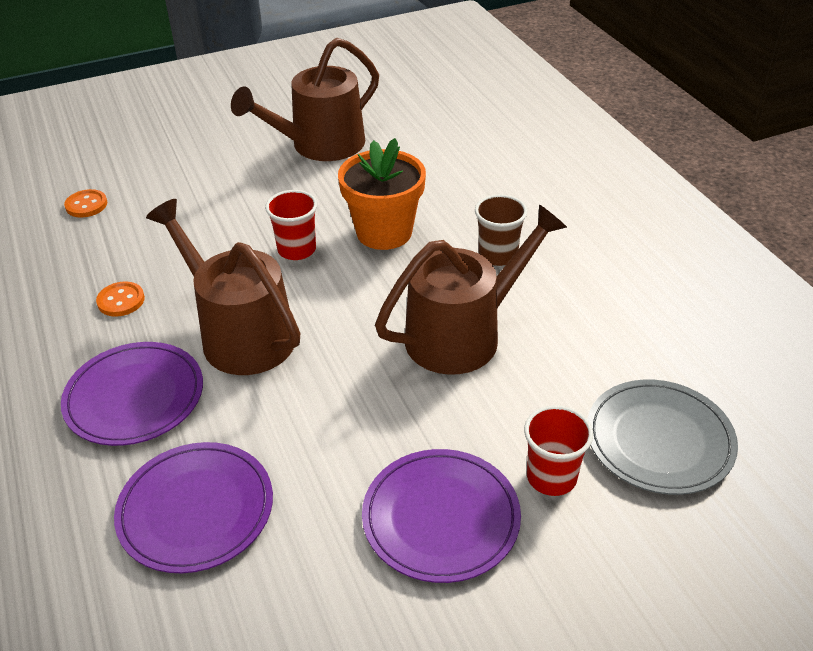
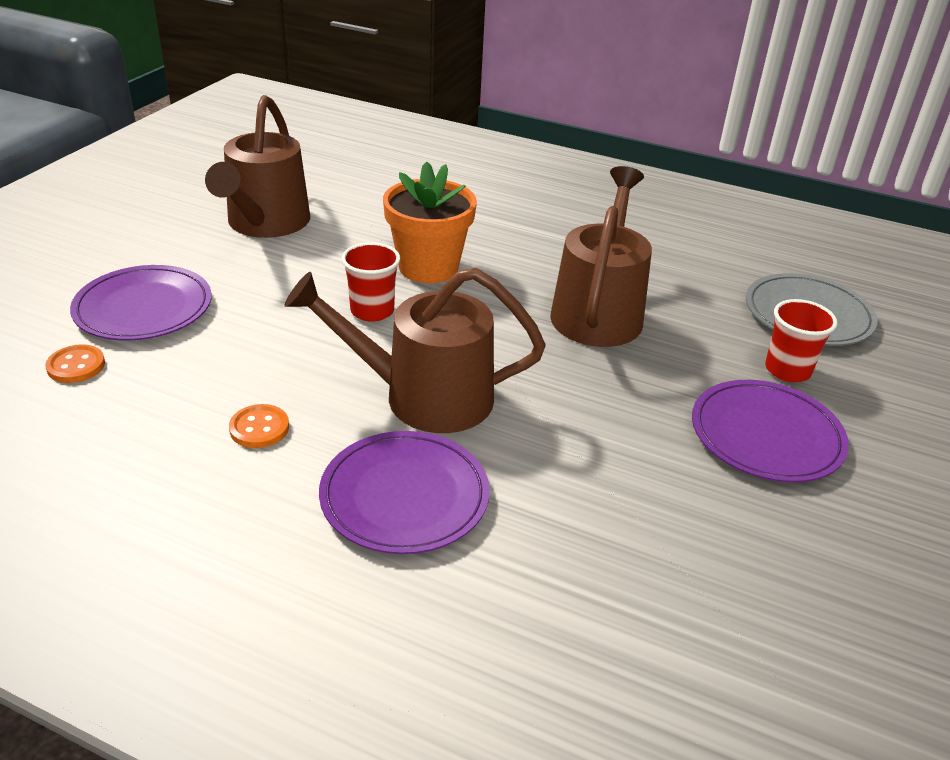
camera: 45 degrees left, 5 degrees down
purple plate [114,442,273,573] -> purple plate moved to [70,265,212,341]
brown cup [475,194,528,266] -> none

